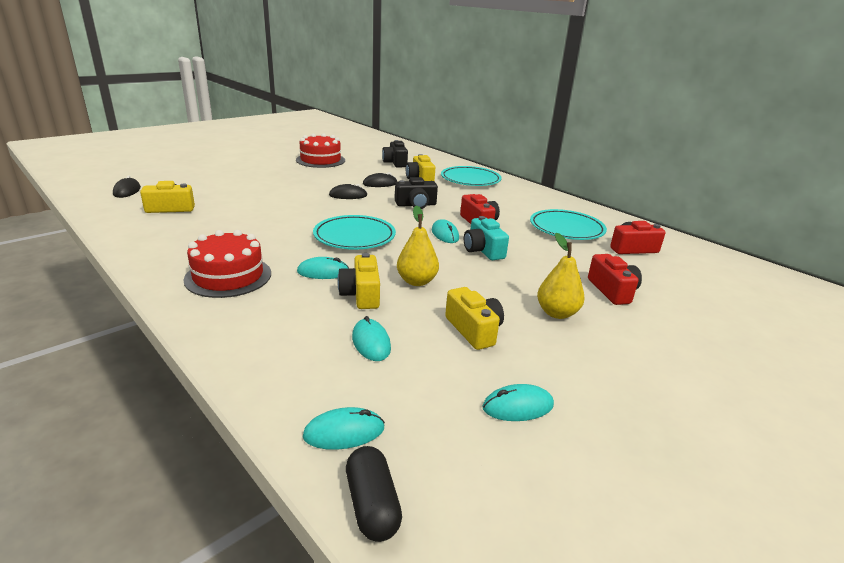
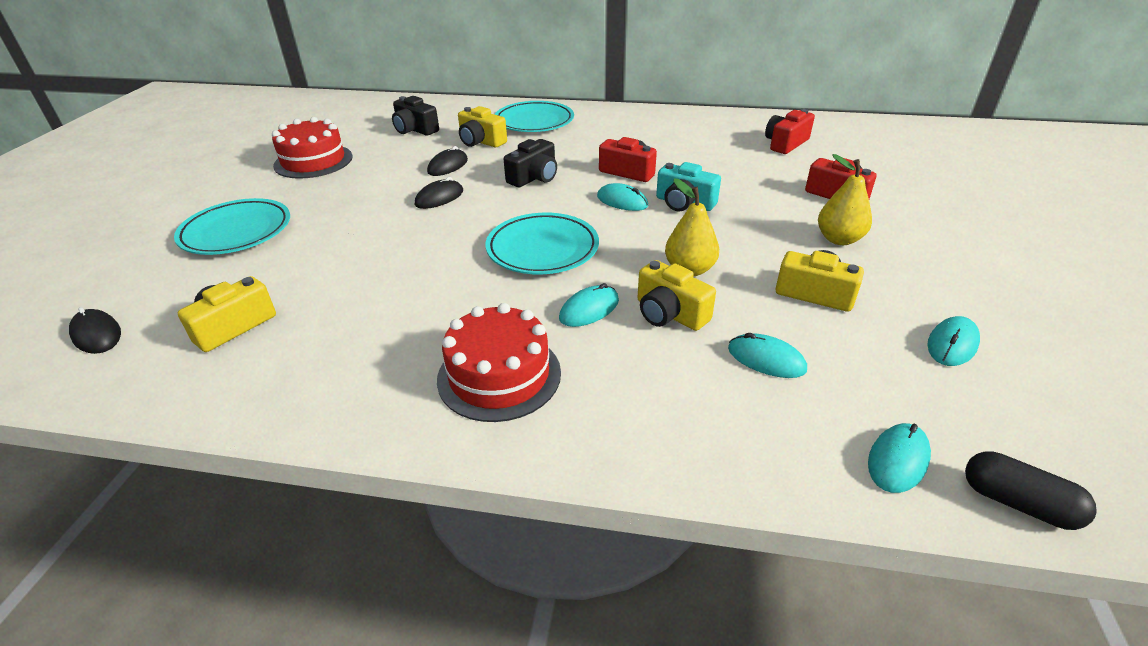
camera: 35 degrees left, 10 degrees up
turquoise plate [530,209,607,240] -> turquoise plate moved to [174,198,290,255]

